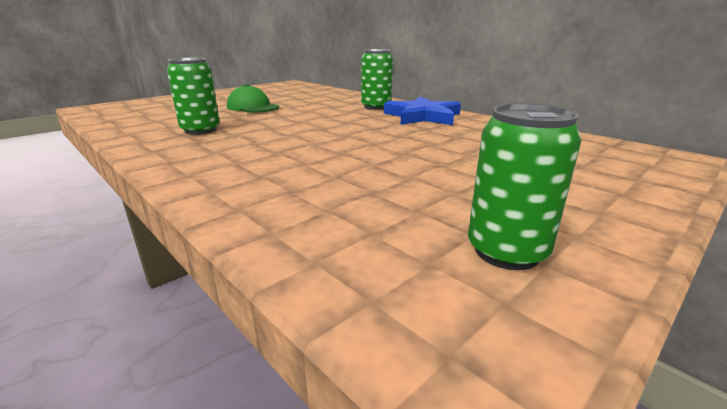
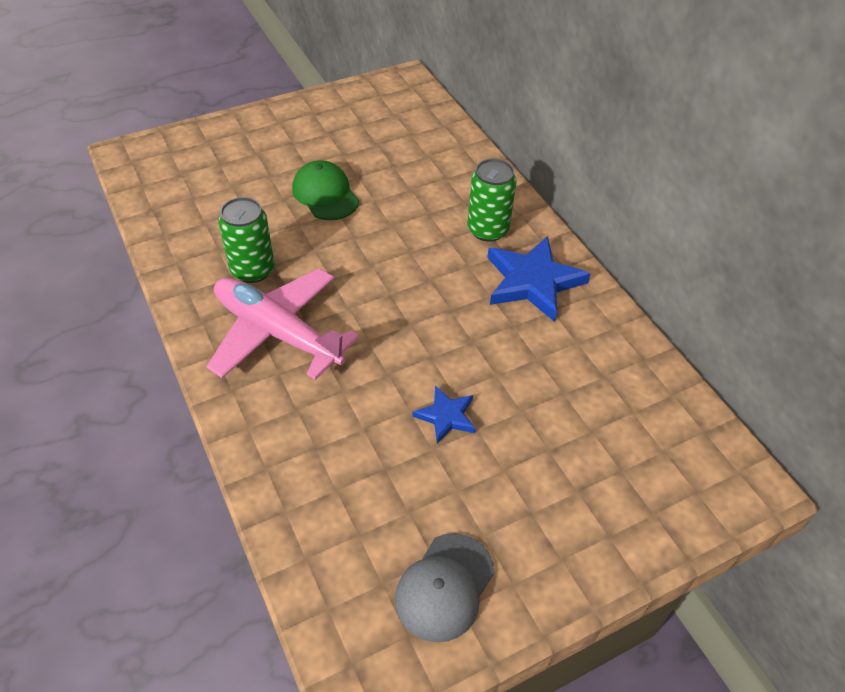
camera: 15 degrees right, 25 degrees up
green can [468,104,582,270] -> grey cap [395,533,495,642]
none -> pink plane [206,268,359,380]
none -> blue star [412,386,476,444]

